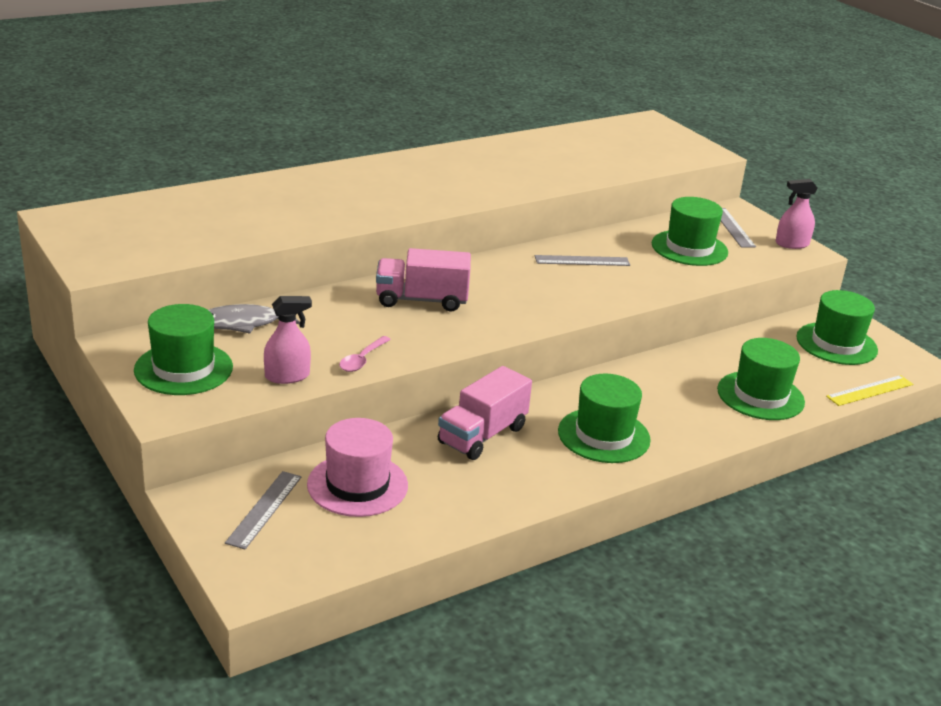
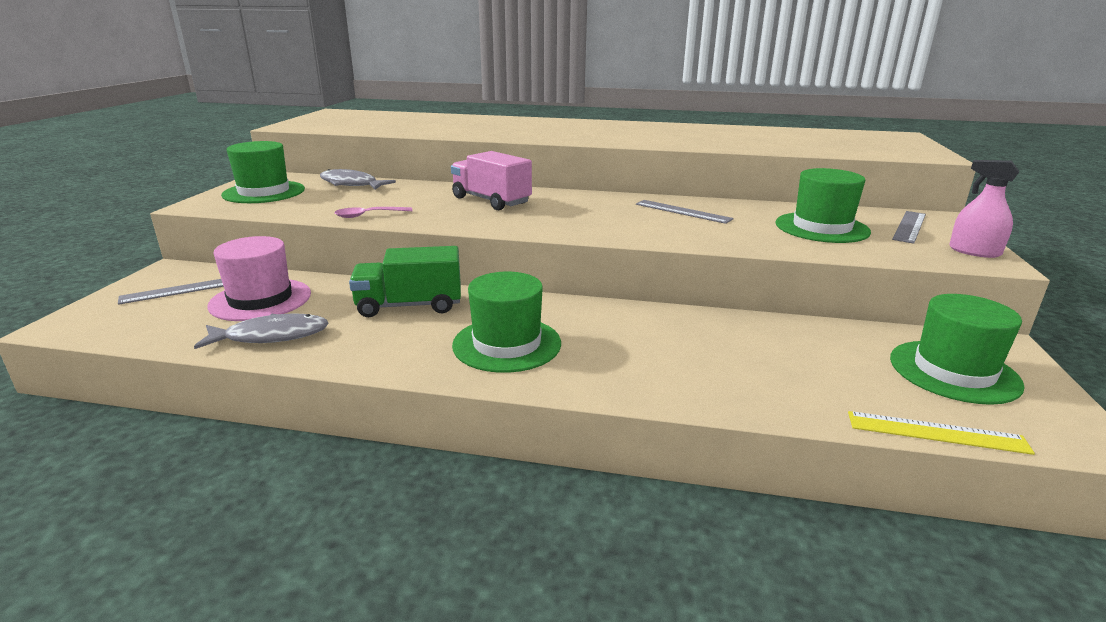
camera: 45 degrees right, 5 degrees down
pink spray bottle [264,296,312,384] -> none
pink truck [438,366,532,460] -> green truck [349,246,461,317]
green hat [717,338,805,420] -> none
none -> grey fish [194,314,329,349]

